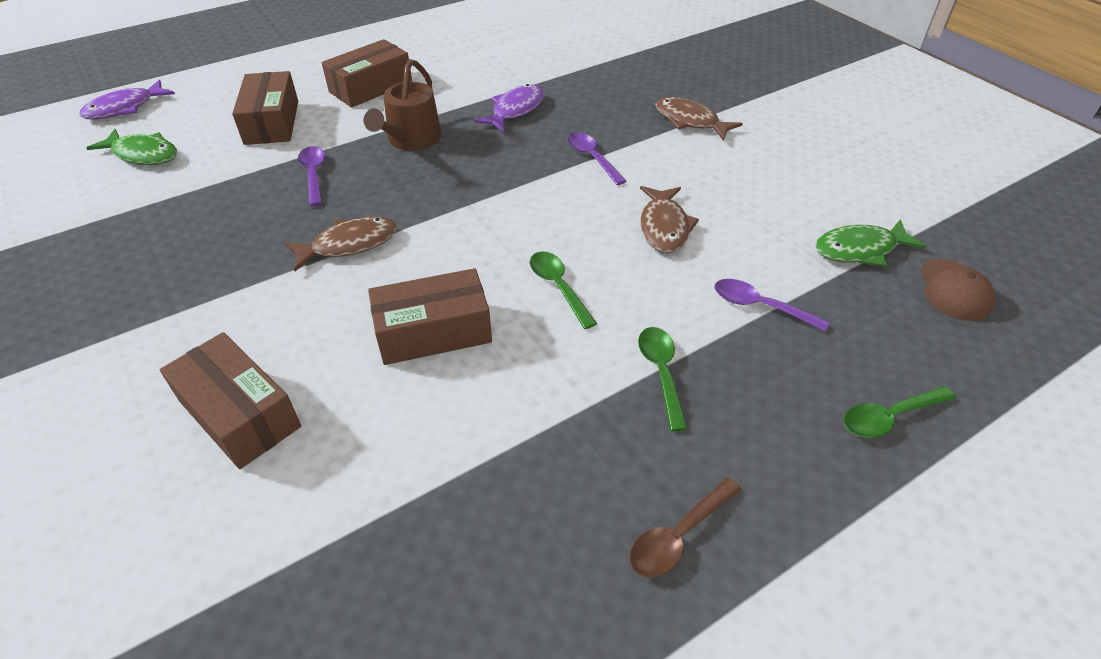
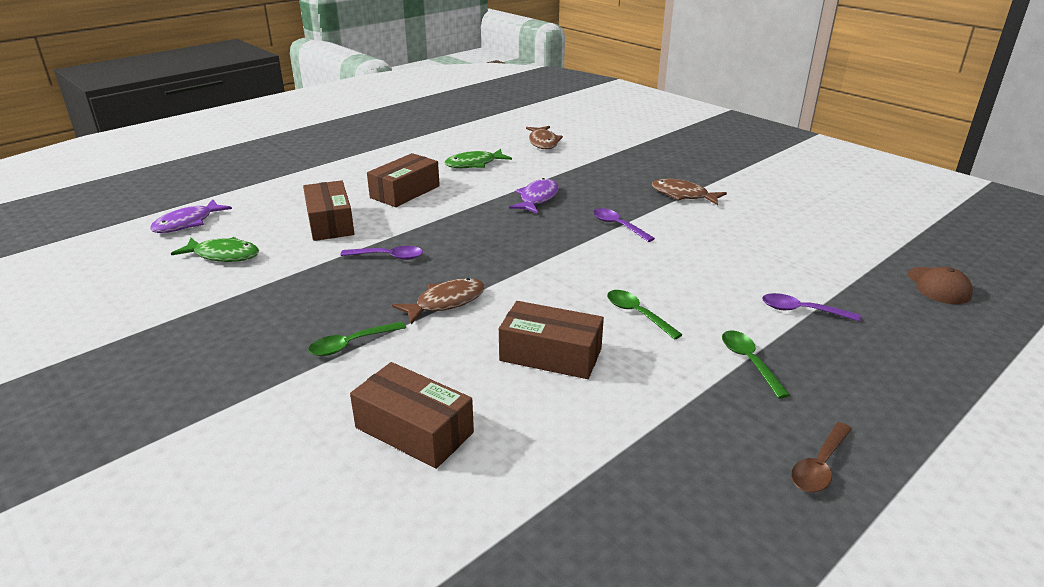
camera: 10 degrees left, 15 degrees down
purple spoon [298,146,325,206] -> purple spoon turned 120 degrees clockwise [340,246,423,260]
brown watering can [363,59,442,151] -> none
brown box [368,268,492,365] -> brown box turned 45 degrees clockwise [499,301,604,379]
brown fish [640,186,699,253] -> brown fish moved to [526,126,563,149]
green fish [815,219,927,267] -> green fish moved to [444,149,512,168]
green spoon [843,386,956,438] -> green spoon moved to [308,321,406,356]

